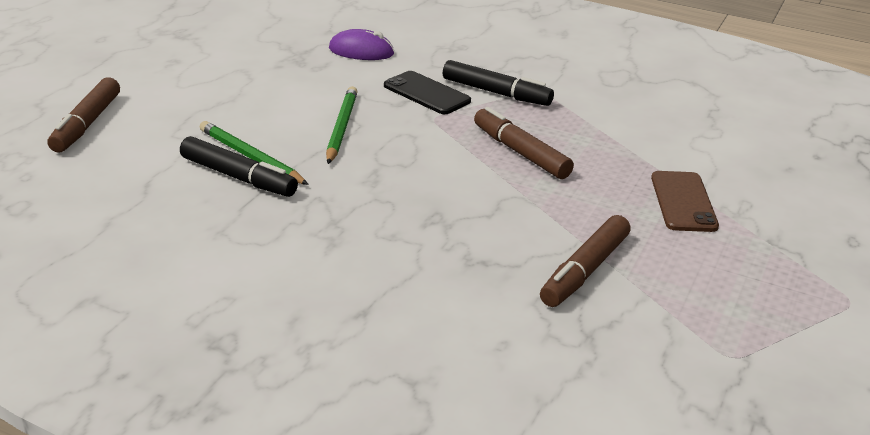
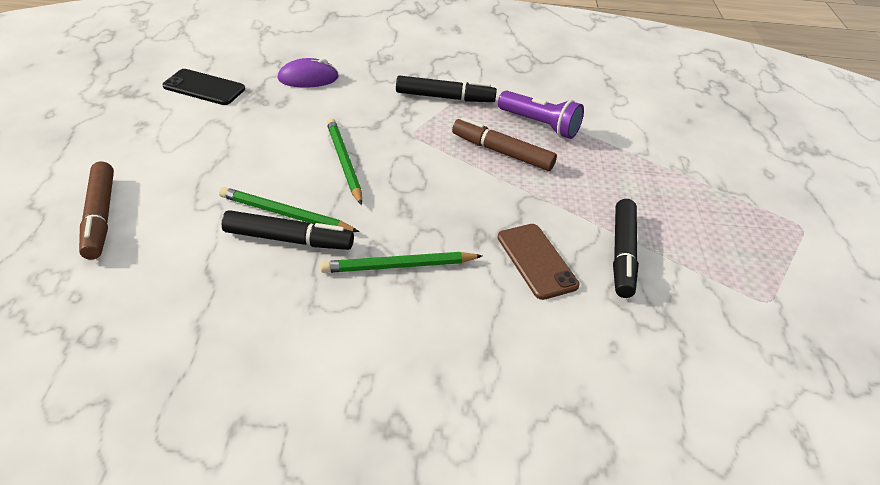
camera: 25 degrees left, 10 degrees up
black phone [384,71,471,114] -> black phone moved to [163,69,245,105]
brown marker [540,215,631,307] -> black marker [613,199,639,298]
brown phone [651,171,719,232] -> brown phone moved to [497,224,580,300]
none -> green pencil [320,252,482,273]
none -> purple flashlight [498,91,584,139]

